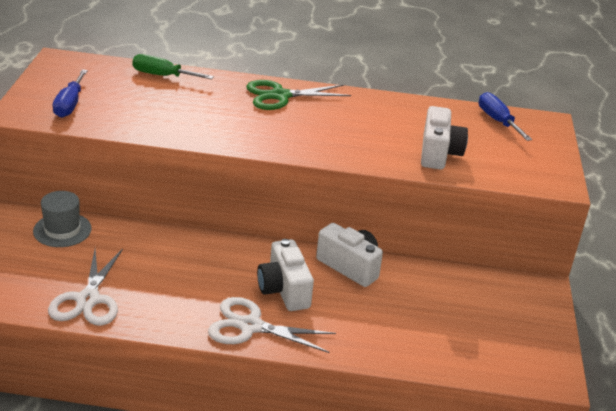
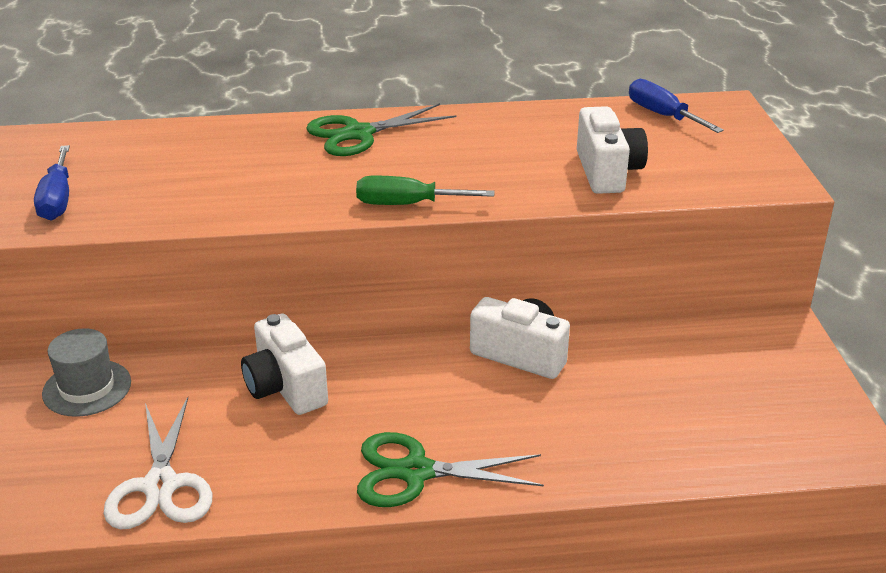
camera: 10 degrees left, 0 degrees up
green screwdriver [132,54,214,79] -> green screwdriver moved to [356,176,495,205]
white scissors [208,297,336,353] -> green scissors [357,432,544,507]
white camera [257,239,314,311] -> white camera moved to [241,314,328,415]

